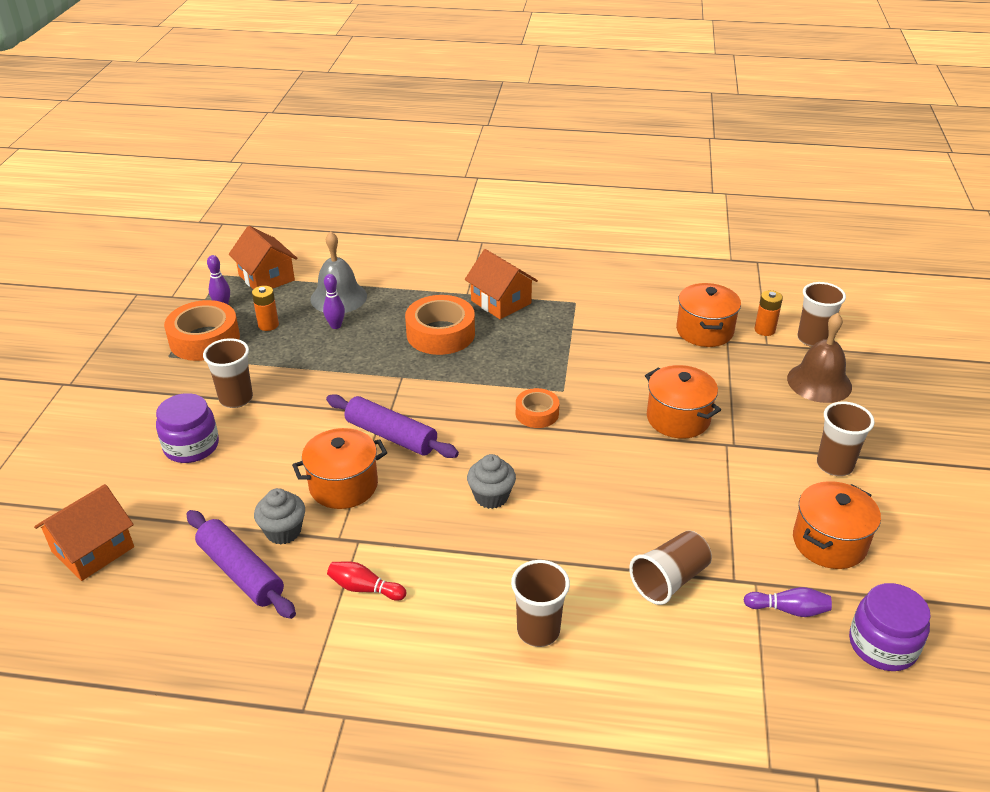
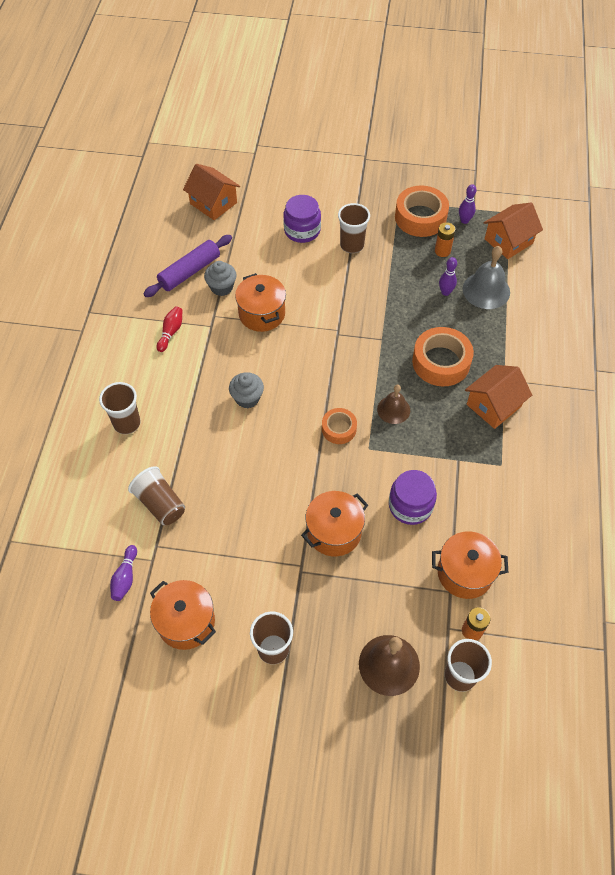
camera: 90 degrees right, 20 degrees up
purple rolling pin [326,394,459,458] -> none
purple jar [849,583,931,671] -> purple jar moved to [389,470,437,525]
none -> brown bell [377,385,410,424]

